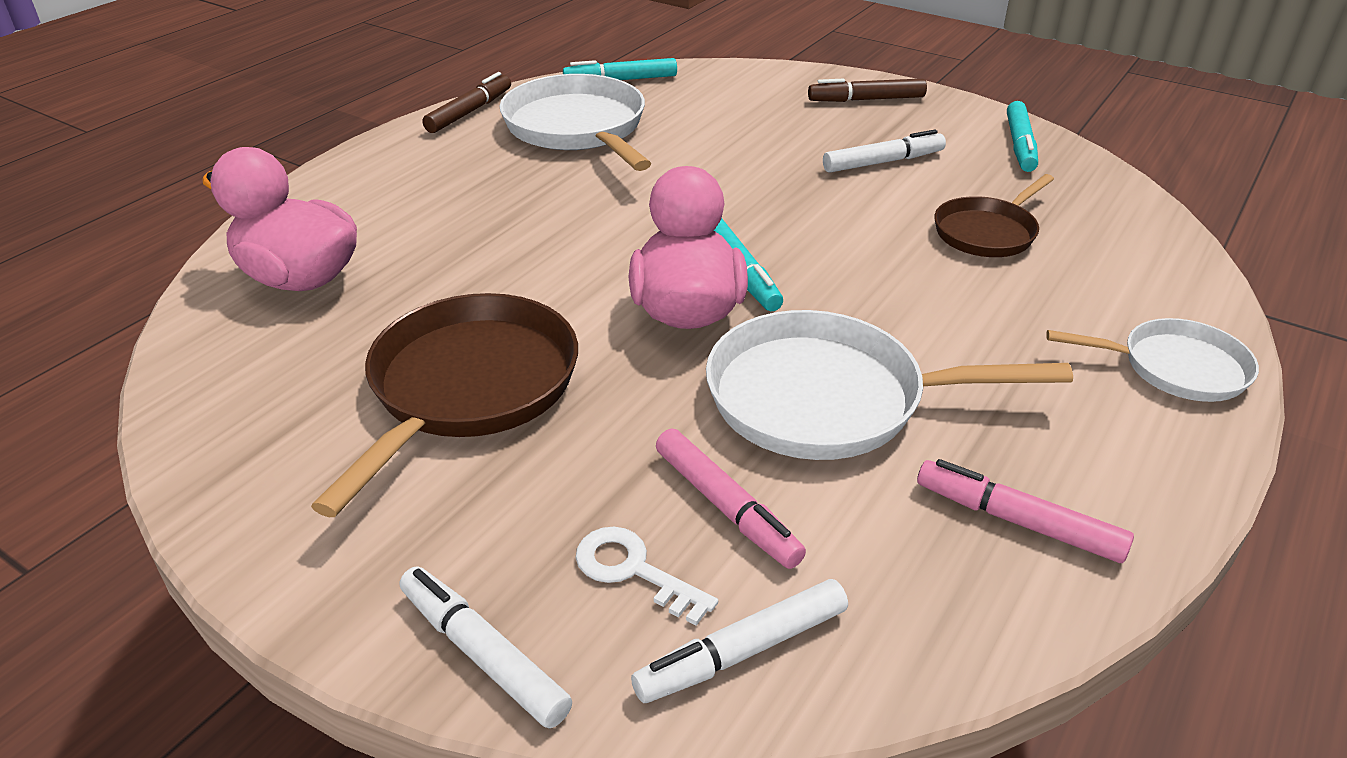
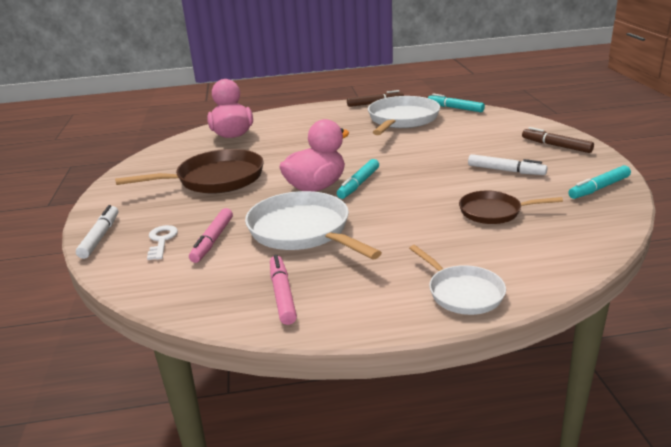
camera: 50 degrees right, 10 degrees down
white marker [631,579,848,703] -> none

